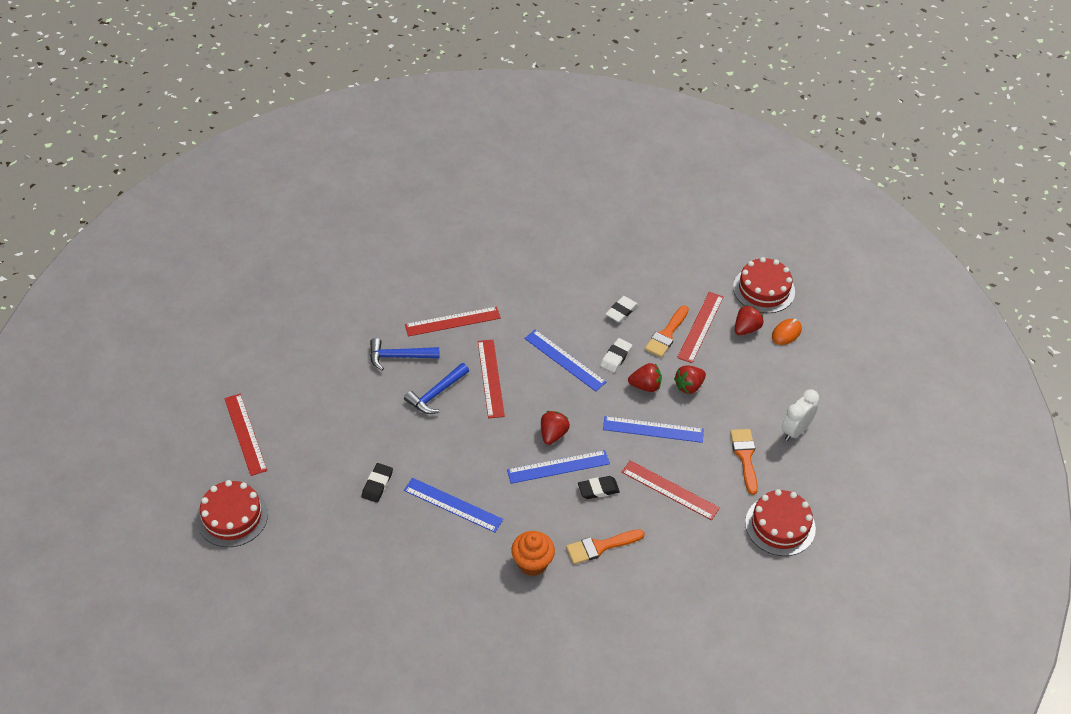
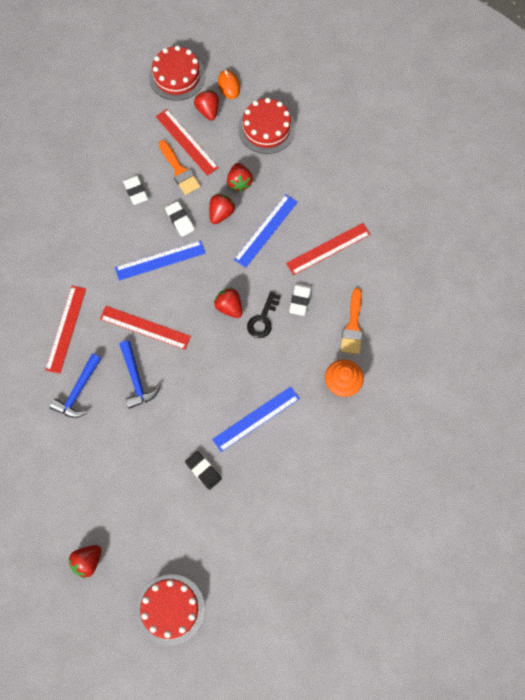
camera: 60 degrees left, 20 degrees up
red ruler [224,394,267,476] -> red strawberry [69,545,101,579]
blue ruler [507,450,610,484] -> black key [247,291,281,338]
black eraser [578,476,620,499] -> white eraser [289,283,312,316]
orange brush [730,429,758,495] -> none
red cake [745,489,816,556] -> red cake moved to [238,98,296,154]
white clock [782,389,819,441] -> none

